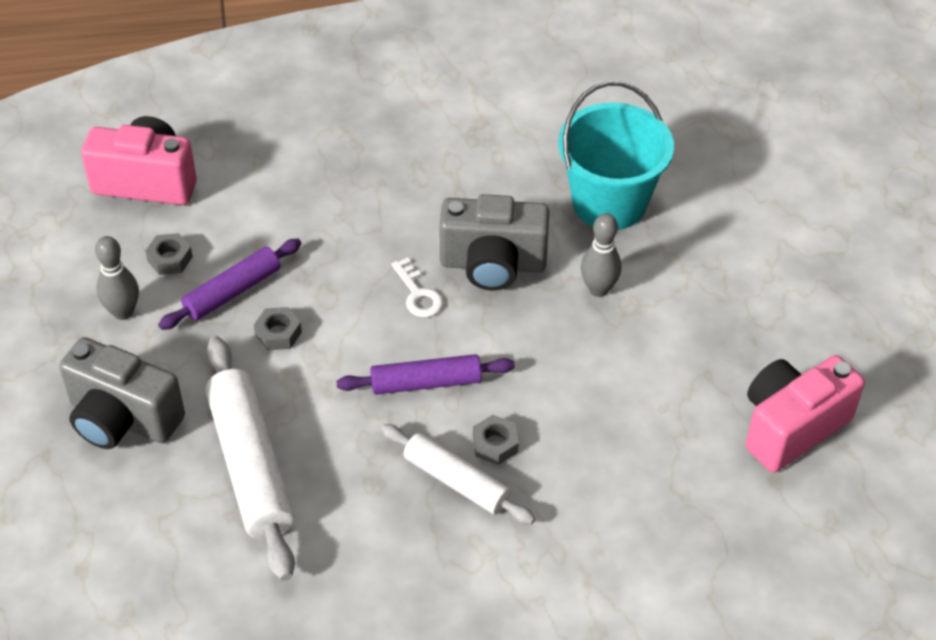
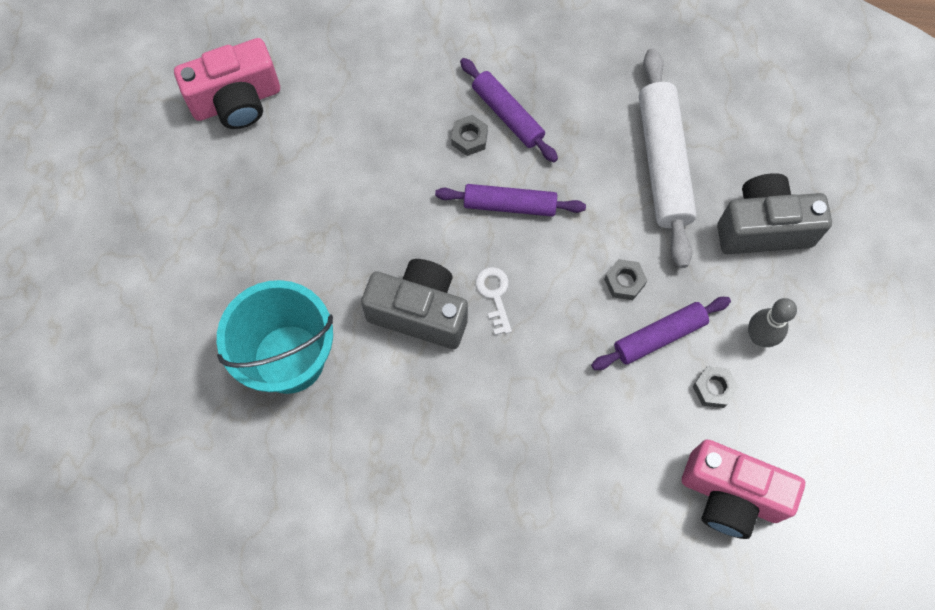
camera: 165 degrees left, 20 degrees up
grey camera [59,337,185,449] -> grey camera turned 45 degrees counterclockwise [717,173,832,254]
white rolling pin [381,424,535,525] -> purple rolling pin [460,58,558,162]
grey bowling pin [581,213,621,297] -> none

